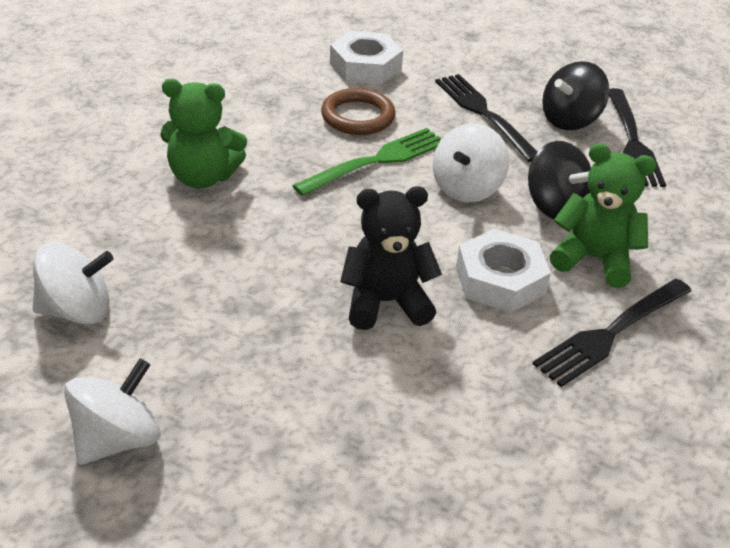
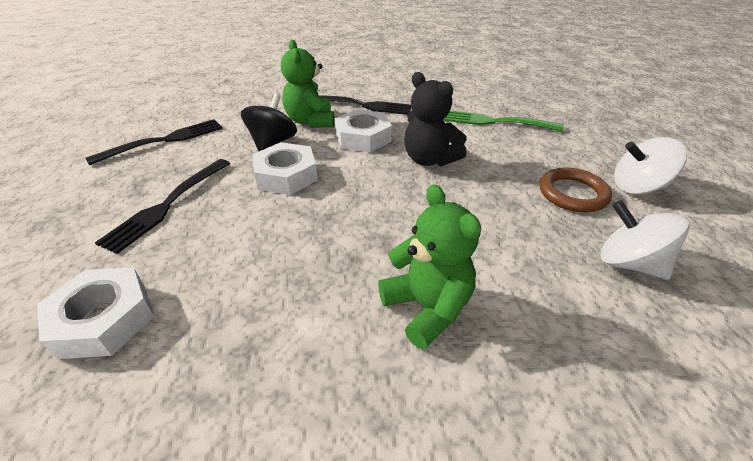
camera: 125 degrees left, 0 degrees up
green fork [292,128,441,196] -> green fork moved to [442,111,564,131]
brown ring [321,88,395,135] -> brown ring moved to [539,167,612,213]
white spinning top [433,124,509,202] -> white nut [252,142,318,195]
black spinning top [542,61,609,130] -> none

